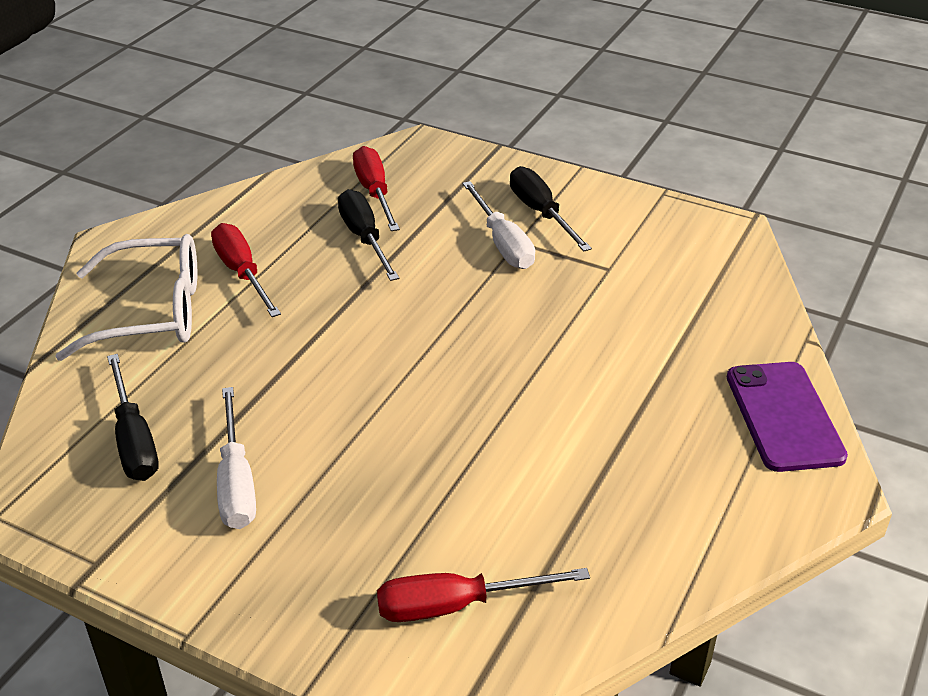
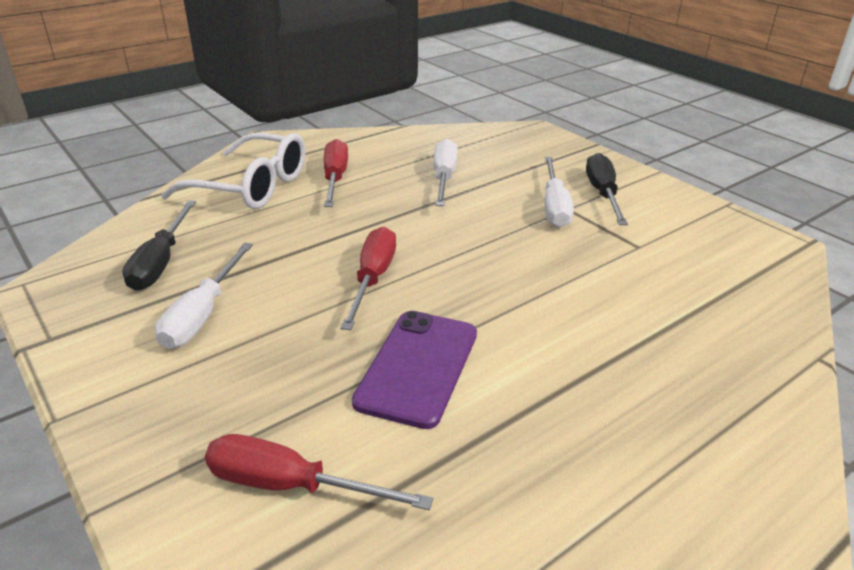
camera: 25 degrees right, 5 degrees down
black screwdriver [338,189,399,281] -> white screwdriver [434,139,458,206]
red screwdriver [353,146,400,231] -> red screwdriver moved to [340,226,396,330]
purple phone [727,362,848,472] -> purple phone moved to [352,311,477,429]

